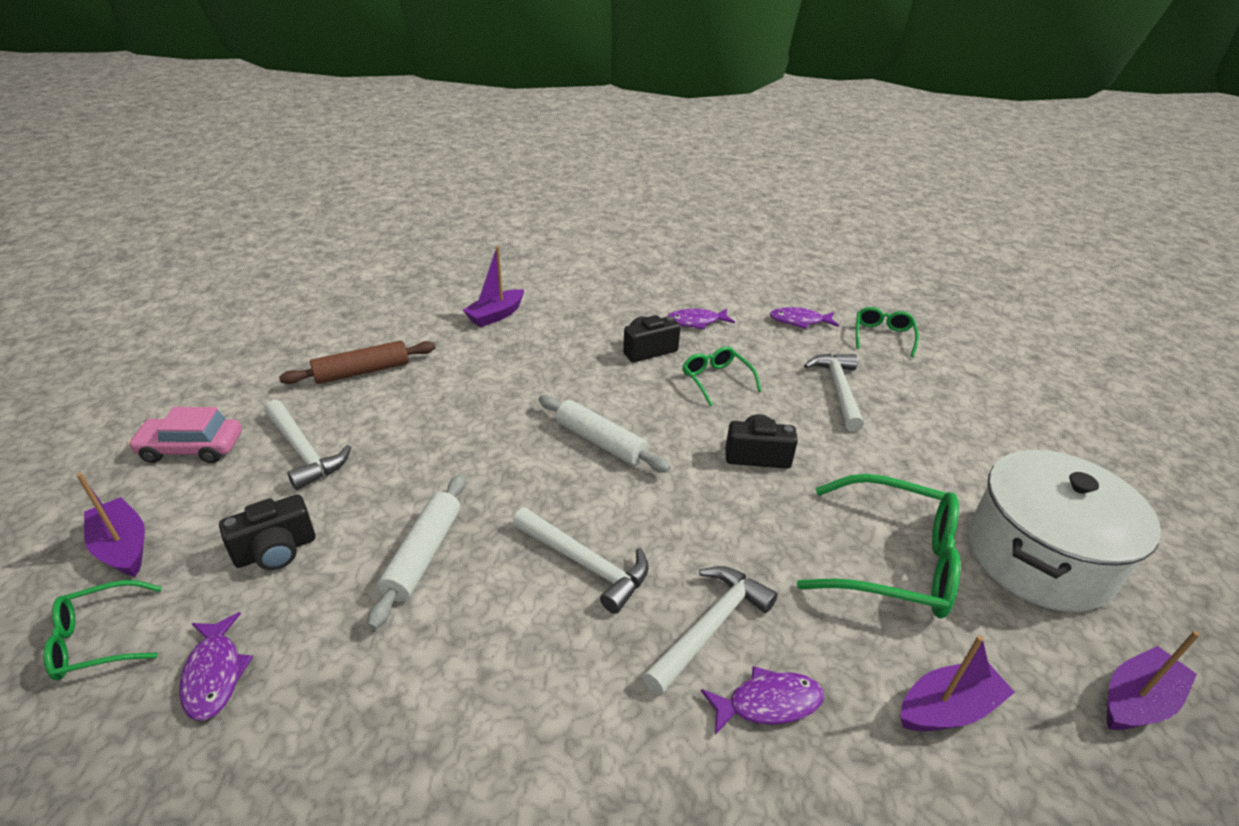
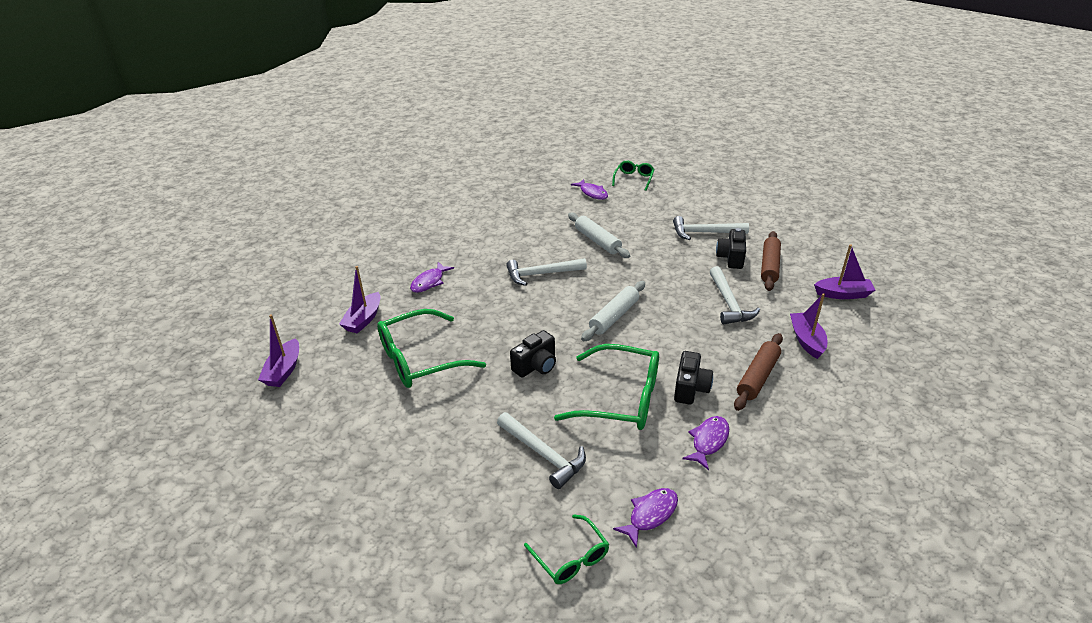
camera: 135 degrees right, 0 degrees up
purple boat [76,473,145,576] -> purple boat moved to [814,244,875,299]
pink car [128,407,242,463] -> none
purple fish [179,612,253,721] -> purple fish turned 150 degrees counterclockwise [571,179,608,200]
black camera [219,494,315,570] -> black camera moved to [716,228,746,269]
white rolling pin [538,395,671,472] -> white rolling pin turned 45 degrees counterclockwise [581,281,645,341]
white hammer [643,566,778,695] -> white hammer moved to [710,266,760,324]
green glasses [683,347,761,406] -> green glasses [554,344,659,430], size x1.83
white pot [968,450,1161,612] -> none
none -> brown rolling pin [734,333,783,411]

